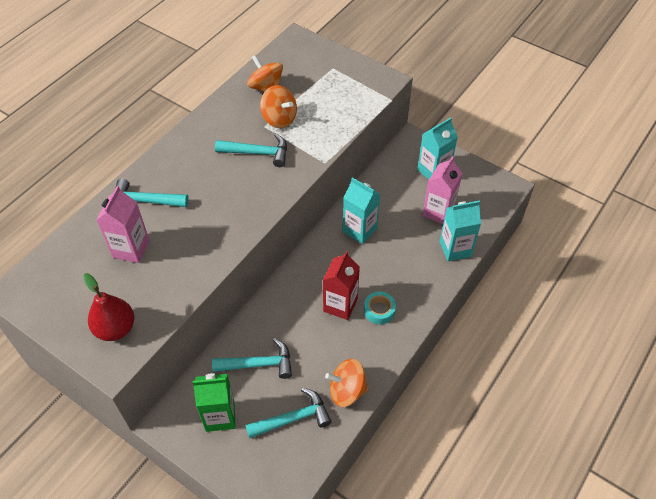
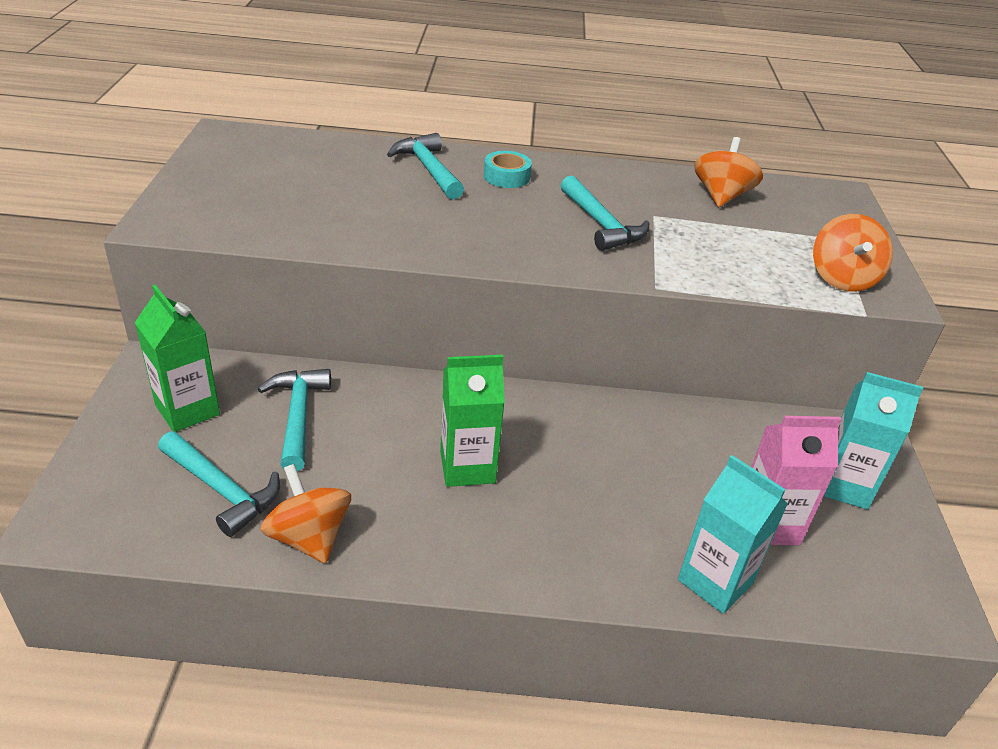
camera: 55 degrees right, 15 degrees down
red pear [83,273,134,341] -> none
pink carton [96,186,150,263] -> none
turquoise hammer [212,338,292,379] -> turquoise hammer turned 150 degrees counterclockwise [258,369,331,472]
orange spinning top [260,85,297,128] -> orange spinning top moved to [813,214,893,292]
red carton [323,251,360,320] -> green carton [440,355,505,487]
turquoise carton [343,177,380,244] -> none
turquoise tape [364,292,396,324] -> turquoise tape moved to [484,151,532,188]

